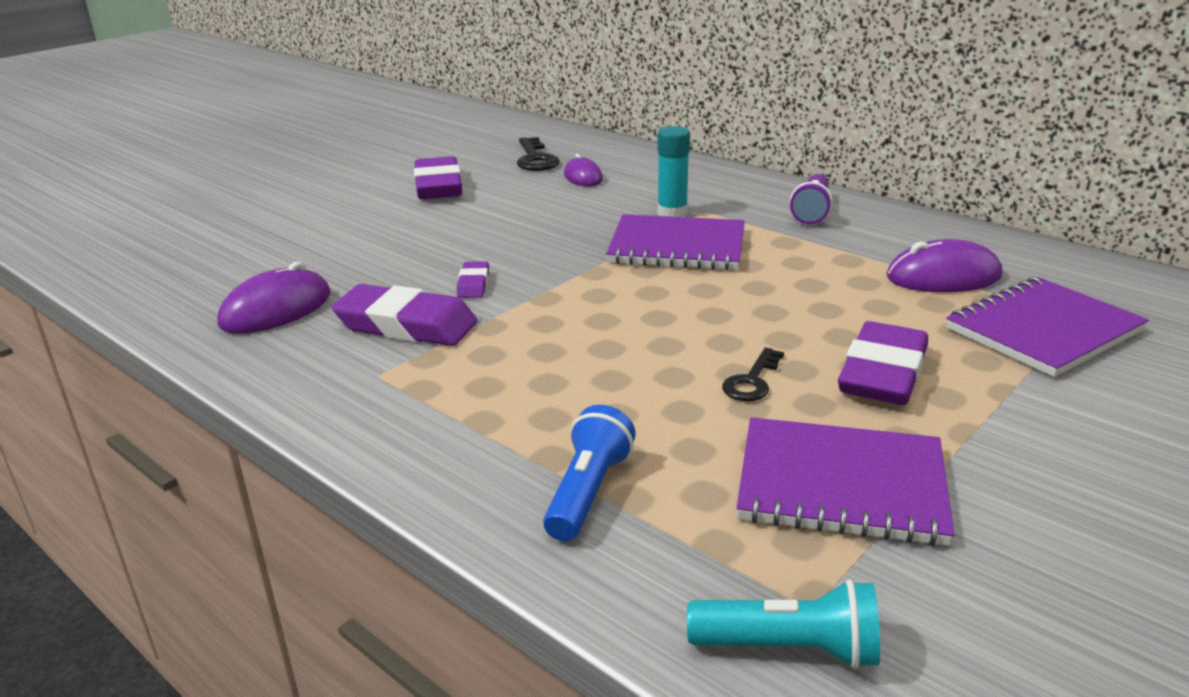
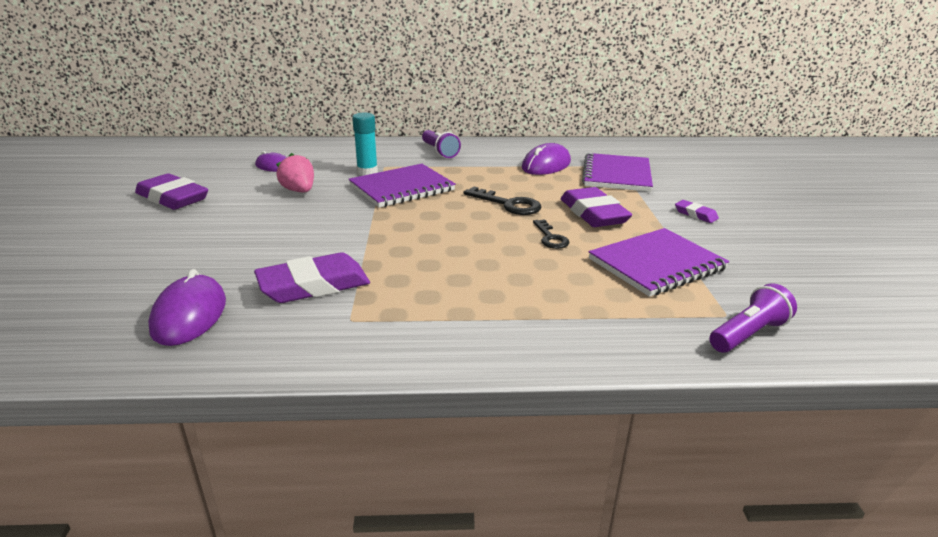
camera: 45 degrees left, 0 degrees up
purple eraser [457,261,489,298] -> purple eraser moved to [675,200,719,223]
black key [517,137,560,171] -> black key moved to [463,186,542,215]
blue flashlight [543,405,636,541] -> none
turquoise flashlight [687,579,880,669] -> purple flashlight [709,283,797,353]
none -> pink strawberry [276,153,314,192]

